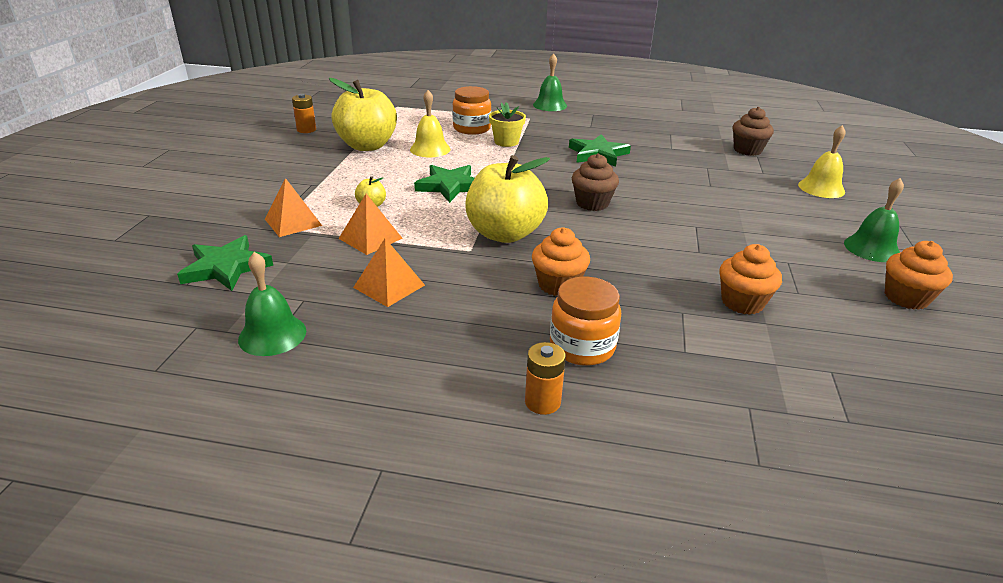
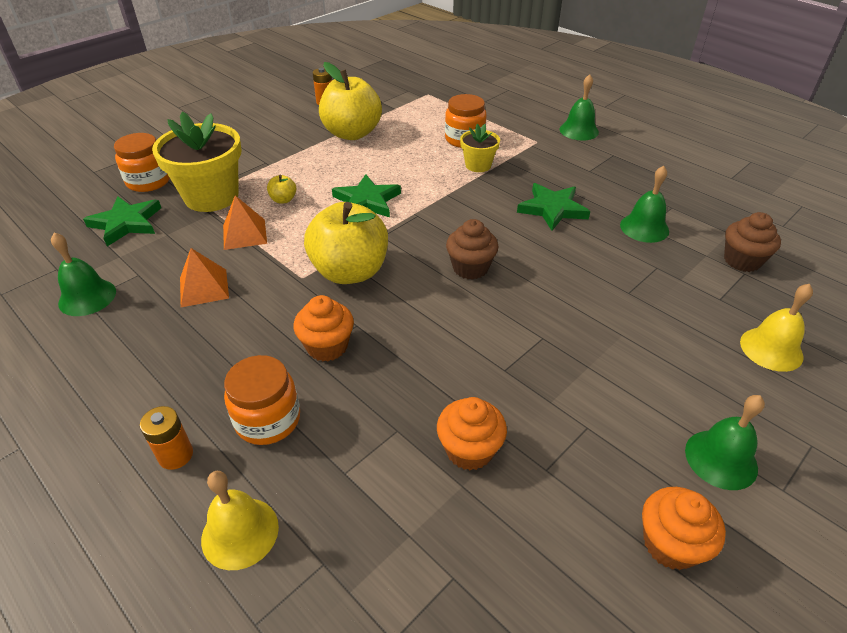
camera: 35 degrees right, 10 degrees up
orange pyramid [265,178,322,237] -> yellow flower pot [152,112,241,212]
yellow bell [410,90,451,157] -> yellow bell moved to [201,471,279,570]
none -> orange jar [114,133,170,192]
none -> green bell [620,165,669,243]

